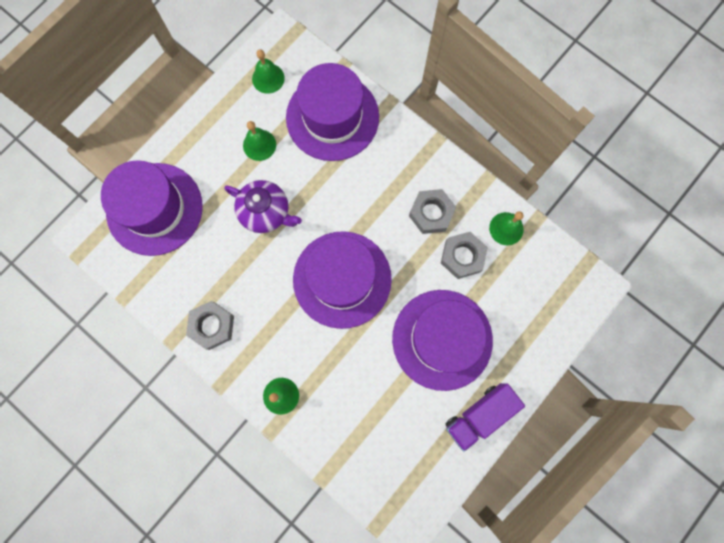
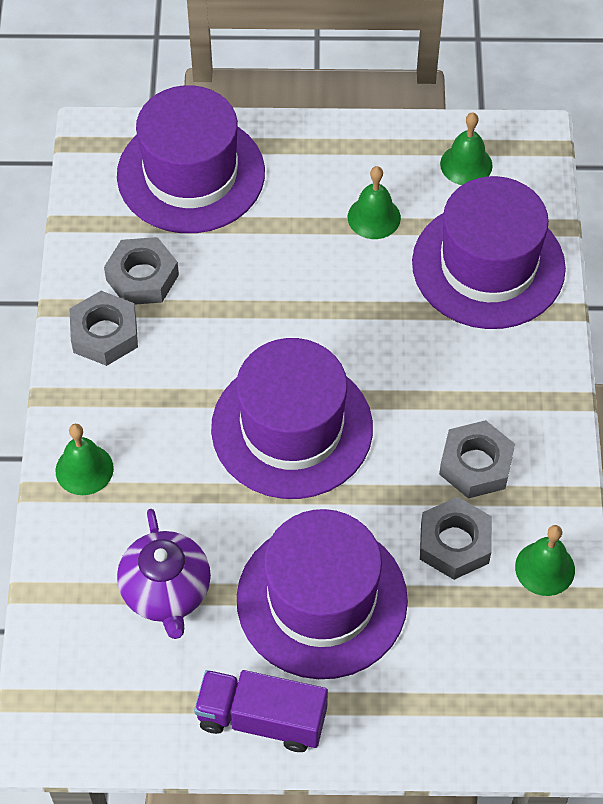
camera: 50 degrees right, 20 degrees down
purple teapot [224,180,302,233] -> purple teapot moved to [117,509,211,639]
none -> grey nut [104,237,179,305]

